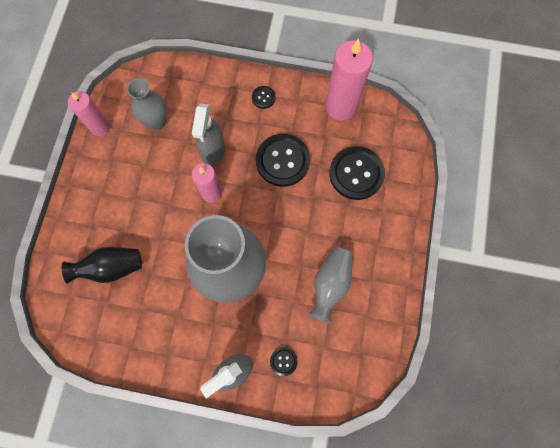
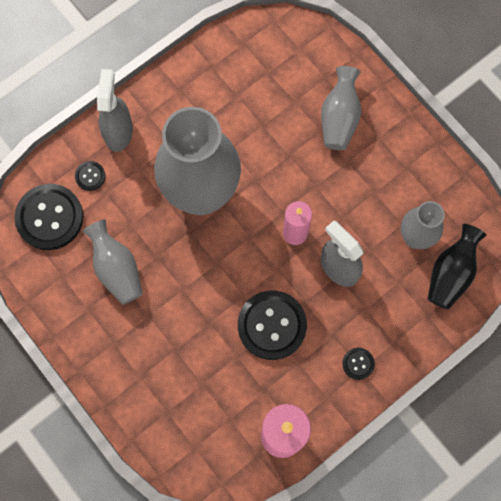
camera: 130 degrees right, 0 degrees up
black vase [62,247,142,284] -> black vase moved to [428,224,486,309]
pink candle [68,91,110,136] -> none
black button [329,146,385,200] -> black button moved to [14,184,83,250]
none -> grey vase [321,66,361,150]

